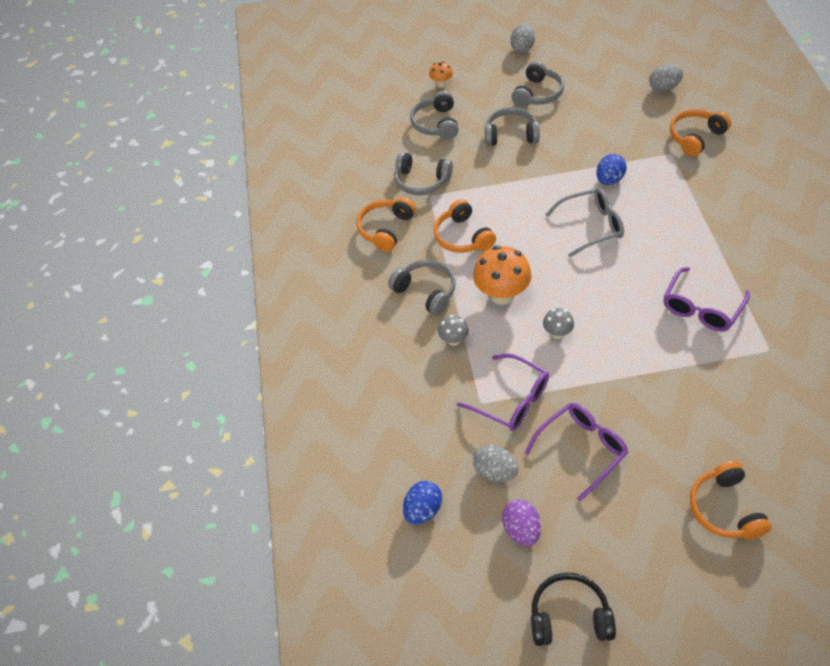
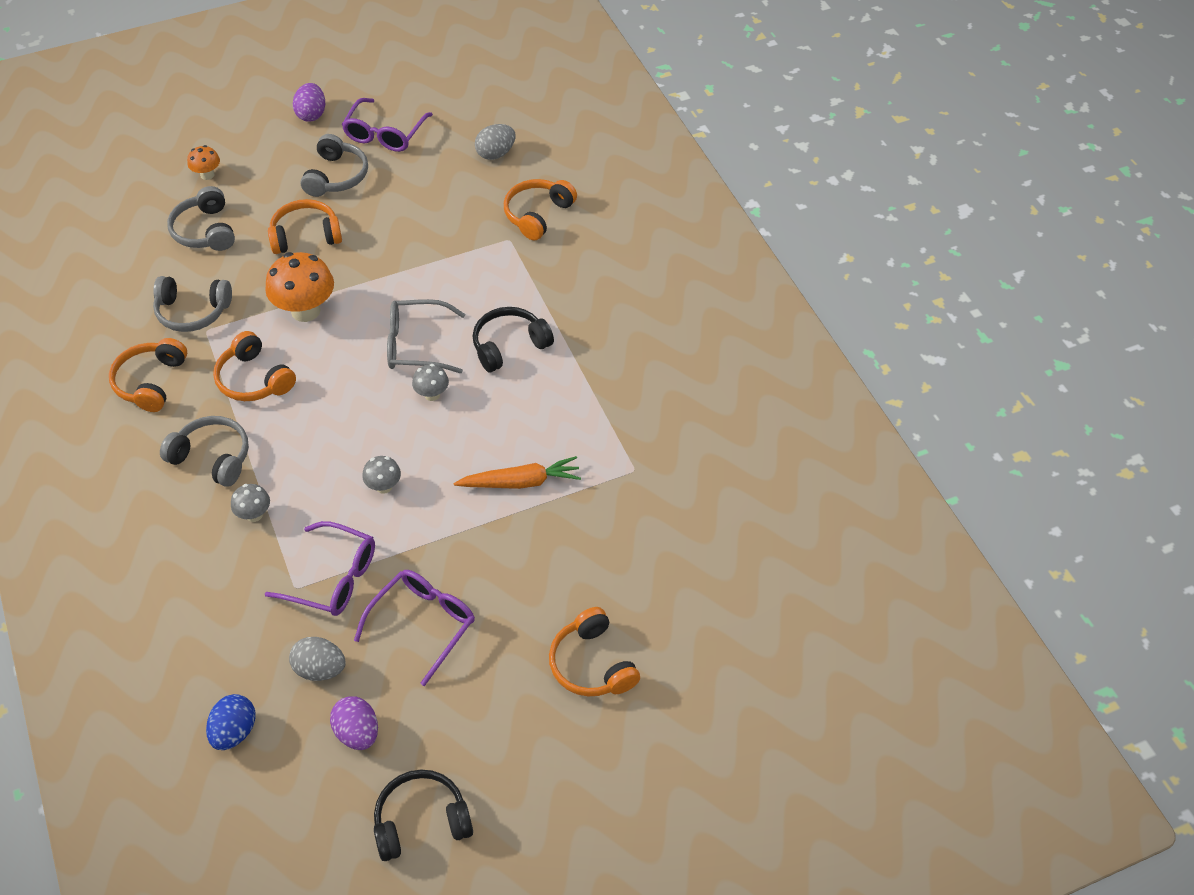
camera: 20 degrees left, 0 degrees up
orange mushroom [473,245,532,305] -> orange mushroom moved to [266,252,334,322]
grey headphones [484,107,540,146] -> orange headphones [268,199,342,254]
grey egg [511,23,535,53] -> purple egg [293,83,325,122]
grey glasses [545,188,624,257] -> grey glasses turned 150 degrees counterclockwise [387,299,465,373]
blue egg [596,154,627,185] -> none
purple glasses [663,267,750,331] -> purple glasses moved to [342,98,433,152]
none -> grey mushroom [412,364,449,401]
none -> orange carrot [454,456,581,489]
none -> black headphones [473,307,554,372]

